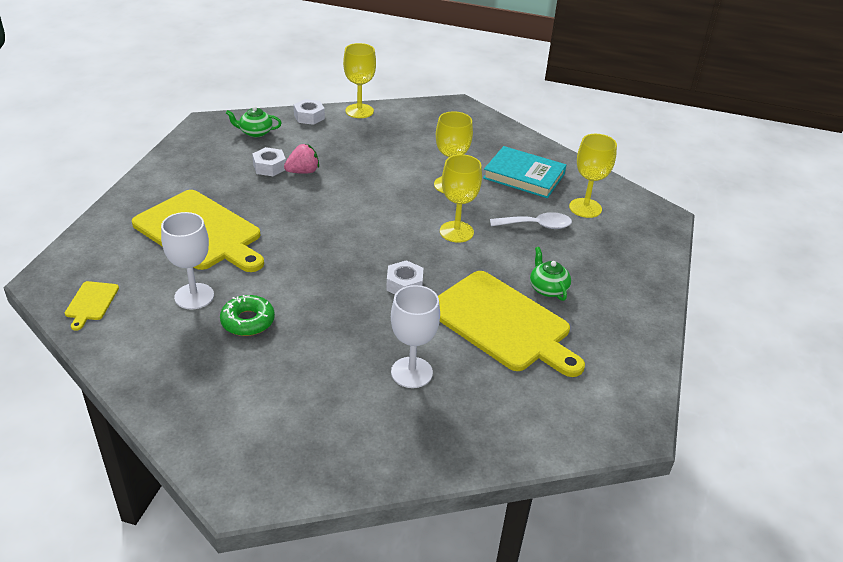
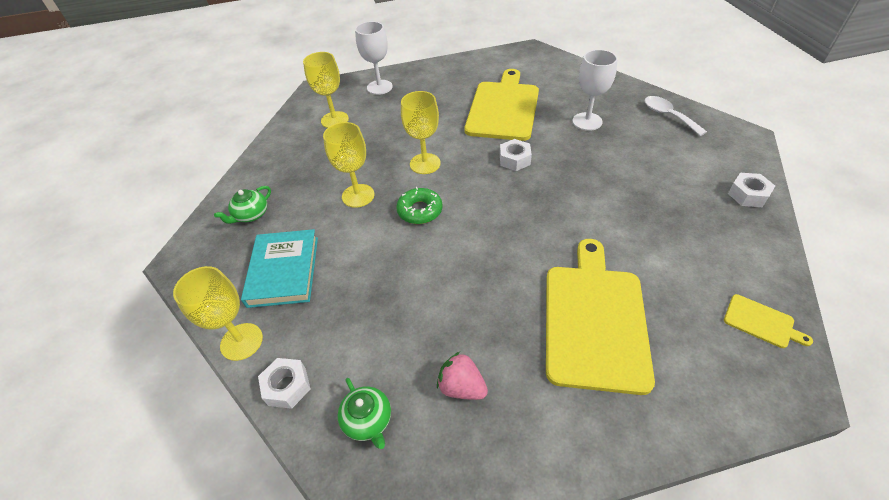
camera: 115 degrees left, 10 degrees up
yellow cutting board [65,281,119,331] -> yellow cutting board turned 60 degrees clockwise [724,294,813,348]
white goblet [161,212,214,309] -> white goblet moved to [355,21,393,95]
green donut [220,295,275,336] -> green donut moved to [396,187,443,224]
white nut [252,147,286,176] -> white nut moved to [728,173,775,207]
pink strawberry [284,144,319,174] -> pink strawberry moved to [437,352,488,400]
turquoise book [483,146,566,198] -> turquoise book moved to [241,229,318,308]
white spoon [490,212,572,229] -> white spoon moved to [645,96,707,136]
green teapot [530,247,571,301] -> green teapot moved to [214,186,271,224]

